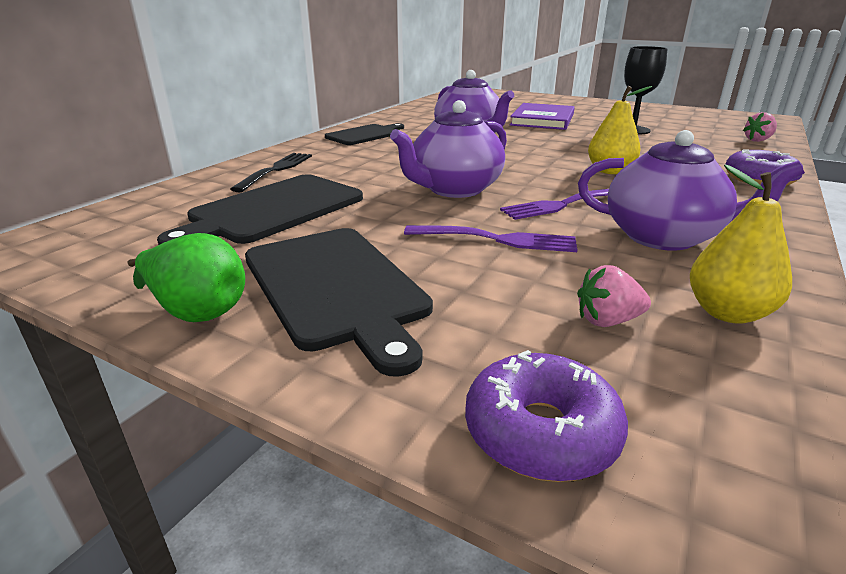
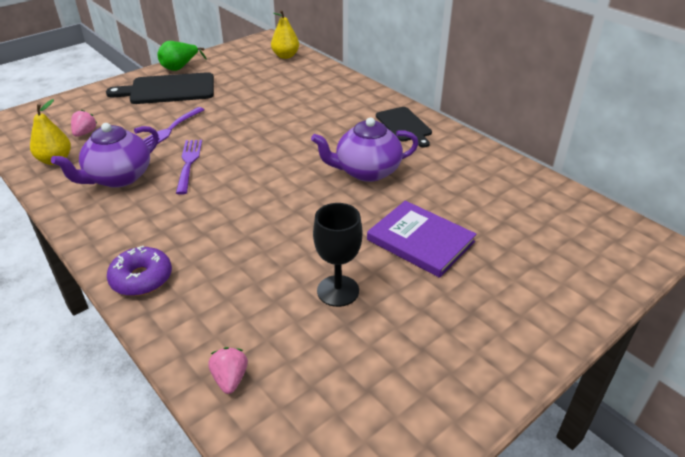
camera: 110 degrees right, 10 degrees up
black cutting board [157,174,363,245] -> none
black fork [231,153,312,192] -> none
purple teapot [390,100,507,198] -> none
purple donut [465,350,628,482] -> none
yellow pear [588,86,652,174] -> yellow pear moved to [271,10,299,59]

